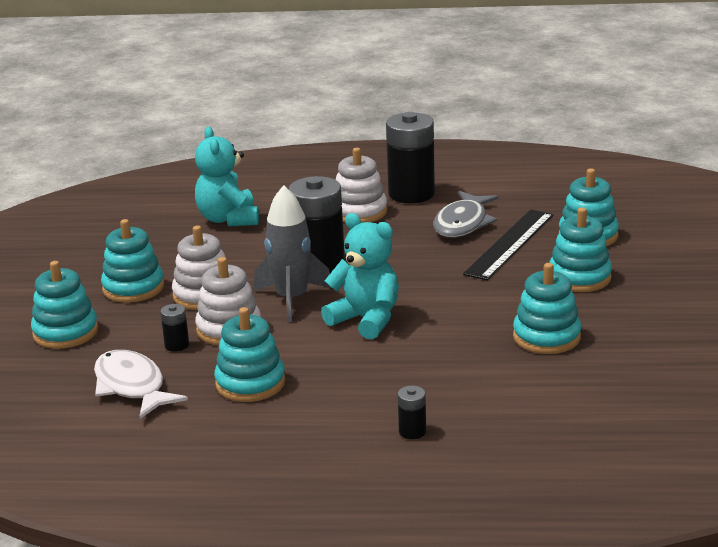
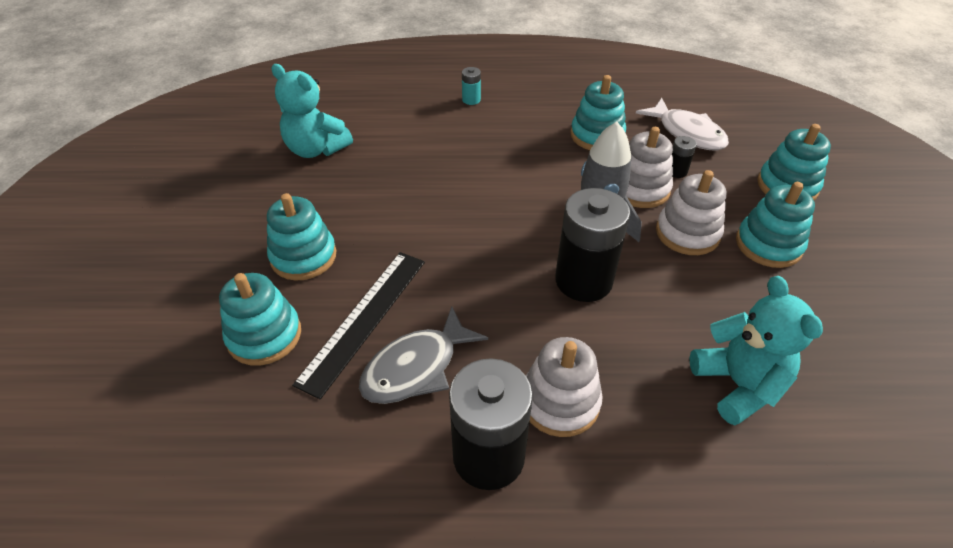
camera: 175 degrees right, 20 degrees up
turquoise teddy bear [321,213,399,339] -> turquoise teddy bear moved to [271,64,353,158]
black battery [398,386,426,439] -> turquoise battery [462,67,481,105]
grey fish [433,191,498,238] -> grey fish turned 150 degrees counterclockwise [359,307,488,404]
turquoise stacking toy [513,263,581,354] -> none

